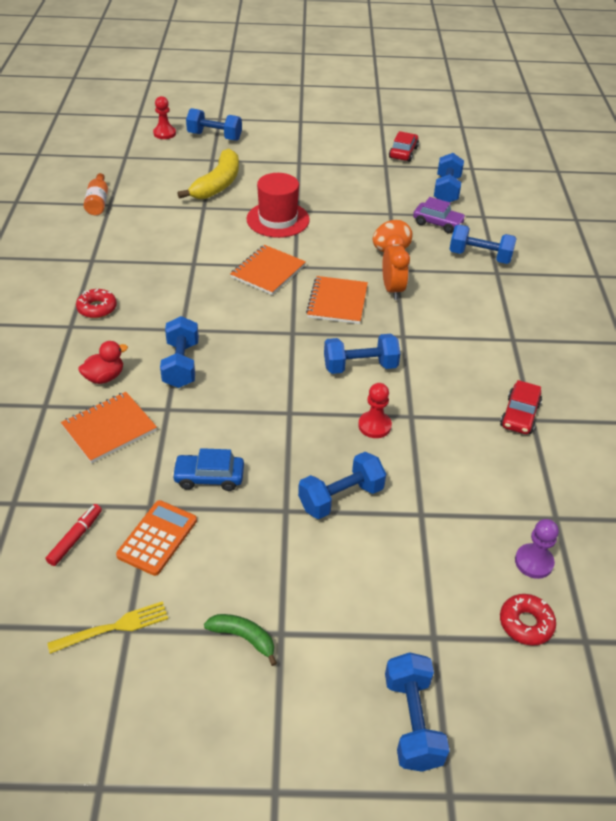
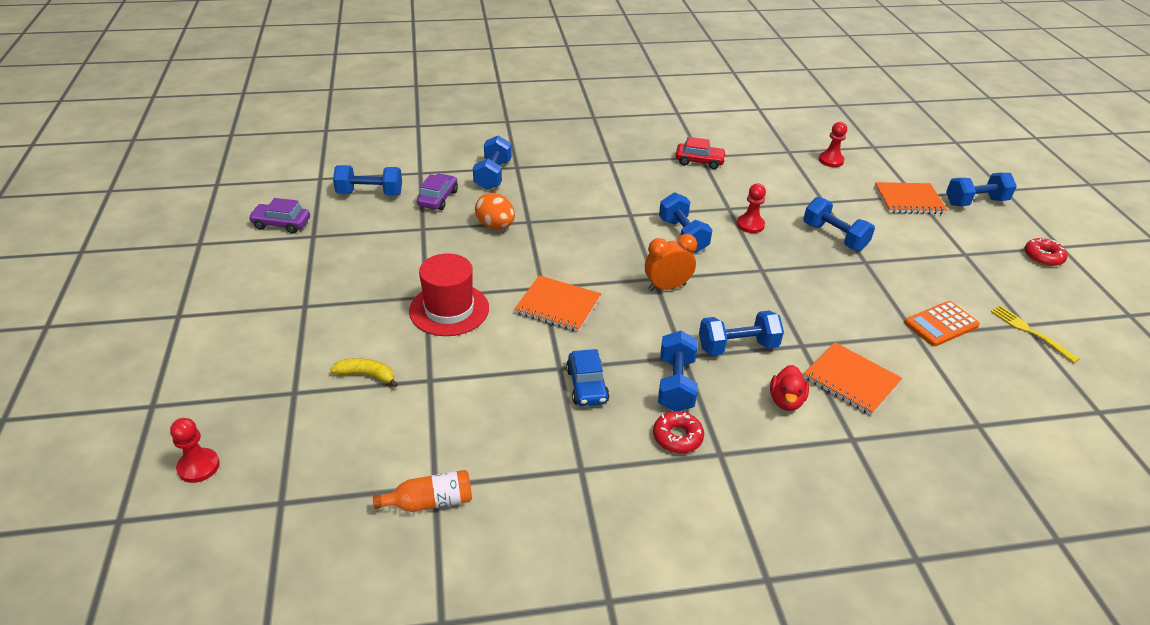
camera: 100 degrees left, 5 degrees down
red marker [45,504,102,566] -> none
red duck [78,341,128,384] -> red duck turned 120 degrees counterclockwise [770,365,809,411]
orange calculator [116,500,197,576] -> orange calculator turned 45 degrees counterclockwise [904,301,980,346]
blue car [172,448,244,491] -> blue car moved to [566,349,609,406]
yellow banana [177,149,239,199] -> yellow banana [330,358,398,387], size x0.51
blue dumbbell [186,108,242,141] -> blue dumbbell moved to [658,331,698,411]
green banana [204,614,277,666] -> none
orange notebook [306,276,368,324] -> orange notebook moved to [875,182,947,214]
orange clock [382,234,410,300] -> orange clock moved to [645,234,697,291]
red car [389,131,419,162] -> purple car [248,198,310,234]
red donut [500,594,556,646] -> red donut moved to [1025,237,1067,266]
purple pawn [515,519,559,579] -> red pawn [819,122,847,167]

